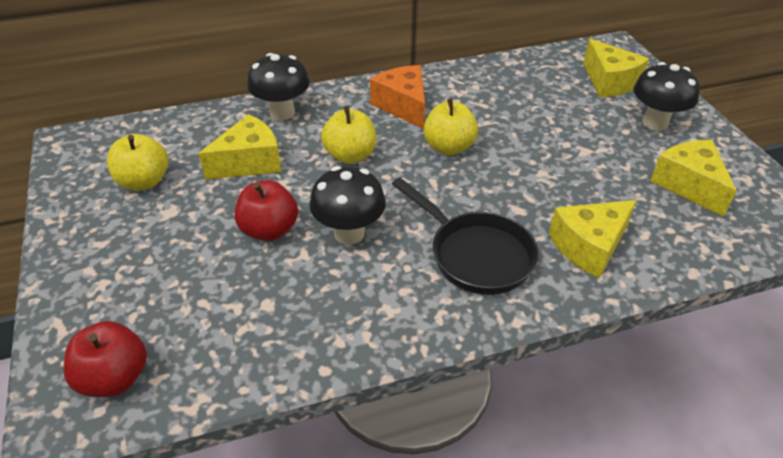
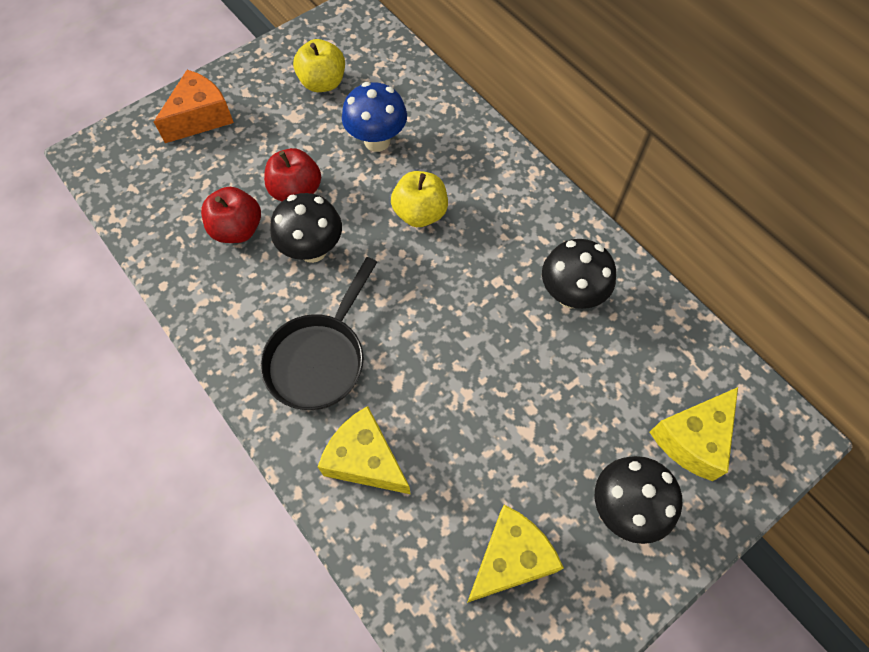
camera: 70 degrees right, 20 degrees up
red apple [64,321,147,397] -> red apple moved to [201,187,261,243]
yellow cheese [198,114,281,180] -> blue mushroom [342,82,407,152]
black mushroom [247,53,310,120] -> black mushroom moved to [542,239,616,309]
orange cheese [370,65,425,129] -> orange cheese moved to [154,70,234,143]
yellow apple [423,98,478,155] -> none

